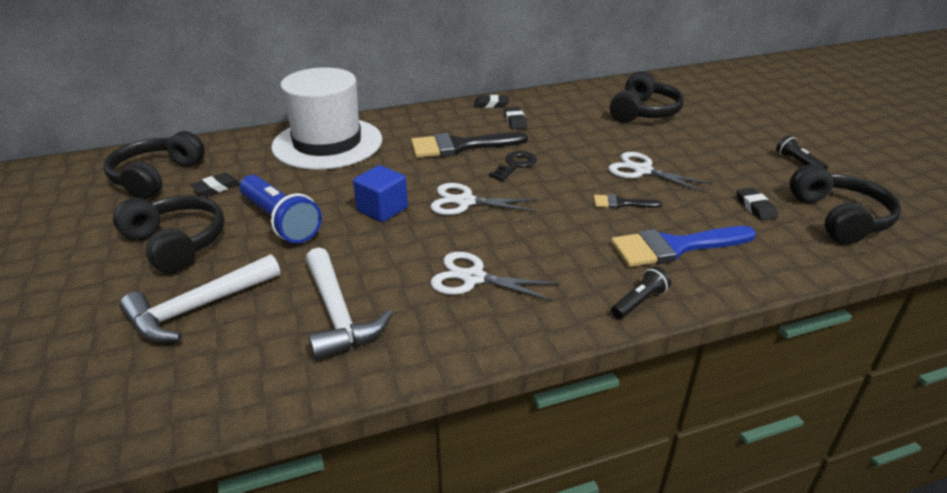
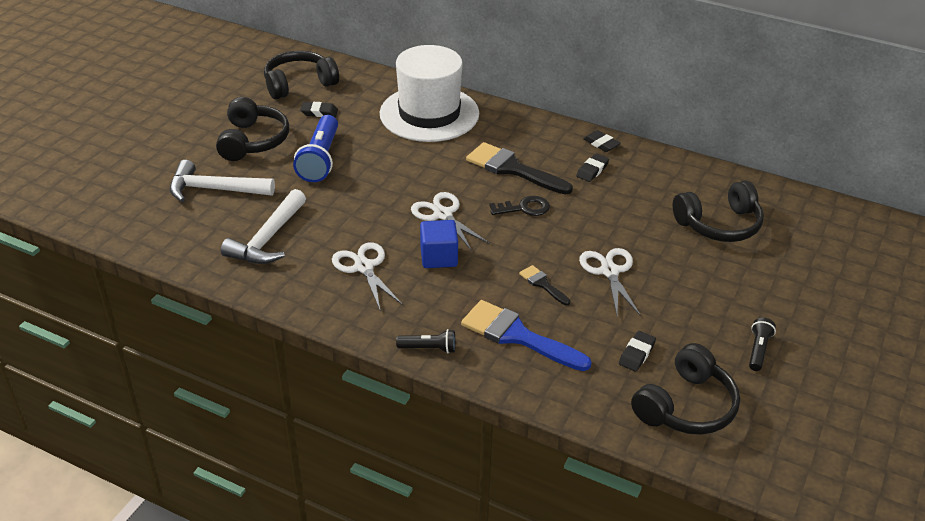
camera: 45 degrees right, 5 degrees up
blue cube [353,165,408,222] -> blue cube moved to [420,220,458,268]

